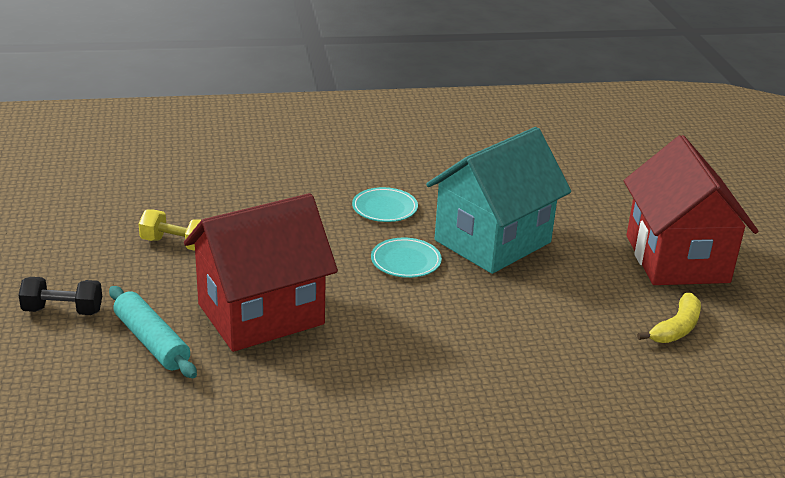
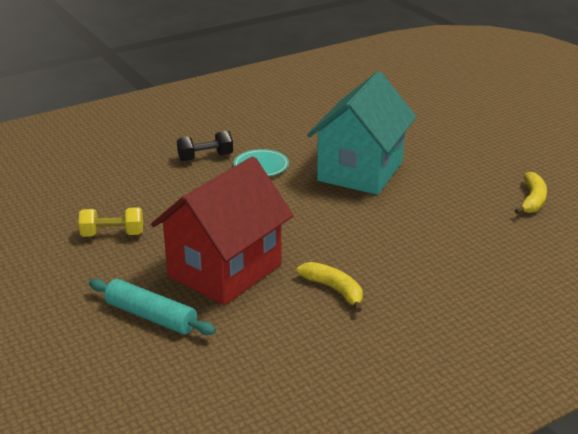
camera: 20 degrees left, 0 degrees up
black dumbbell [18,277,102,315] -> black dumbbell moved to [177,131,233,161]
turquoise plate [371,238,442,278] -> none
red house [624,135,758,285] -> none
none -> yellow banana [297,262,363,312]

